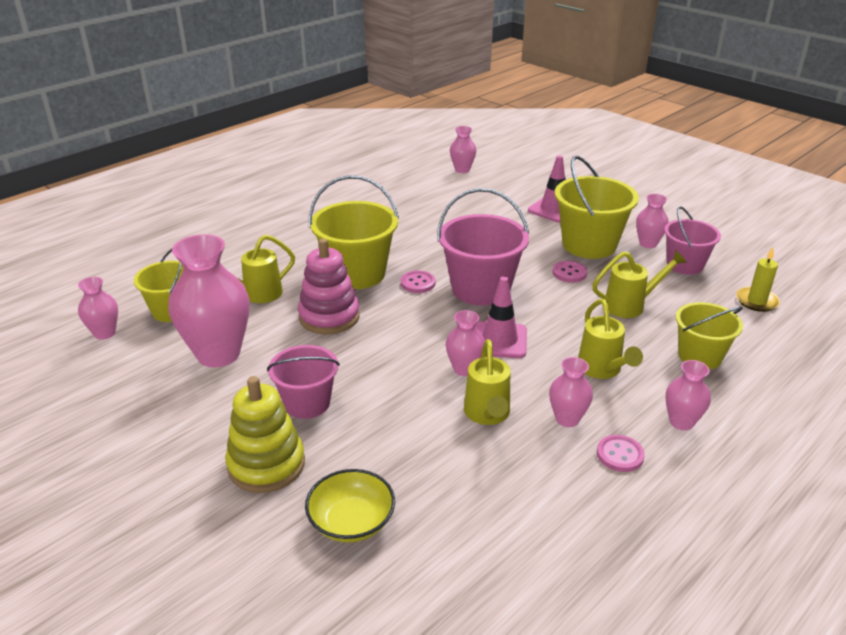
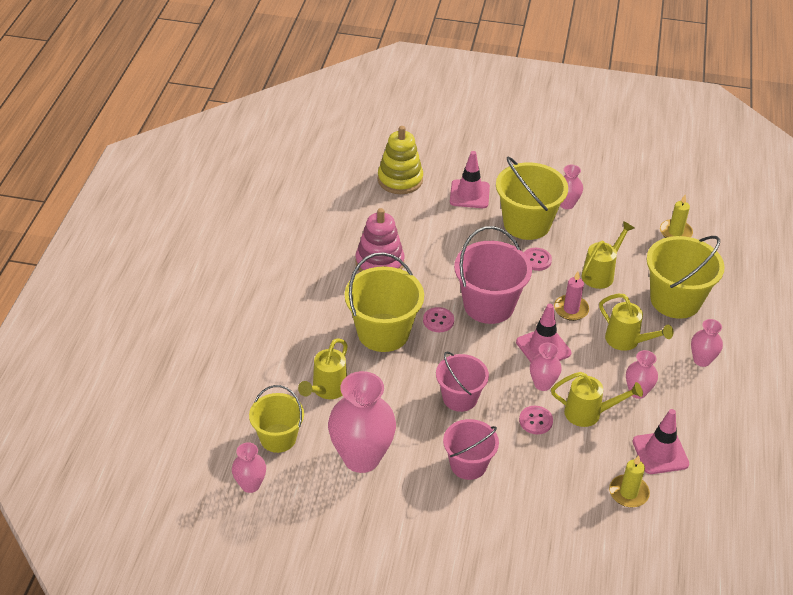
camera: 35 degrees left, 10 degrees up
yellow stacking toy [225,376,305,493] -> yellow stacking toy moved to [378,126,423,194]
pink stacking toy [298,238,360,334] -> pink stacking toy moved to [355,208,404,272]
yellow bowl [305,469,395,543] -> none
pink vase [450,126,476,173] -> none
yellow watering can [464,339,510,425] -> yellow watering can turned 45 degrees counterclockwise [551,372,643,427]
pink button [597,435,645,472] -> pink button moved to [519,406,553,434]
pink bucket [664,206,721,275] -> pink bucket moved to [436,351,489,412]
yellow bucket [676,302,743,369] -> yellow bucket [646,236,725,319], size x1.56
none -> pink candle [554,272,589,321]
none -> yellow candle [609,455,650,507]
none -> pink traffic cone [633,409,689,474]

